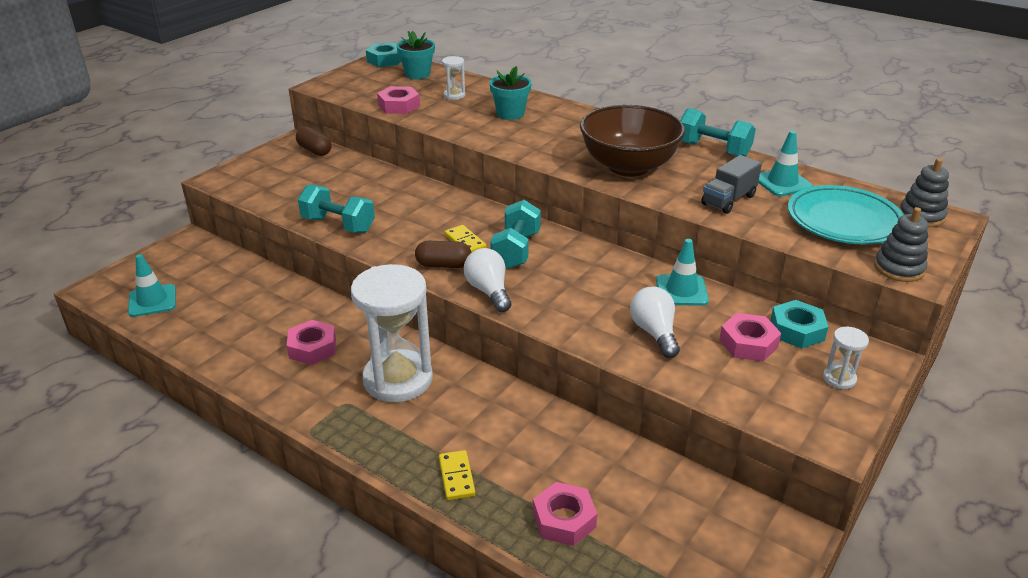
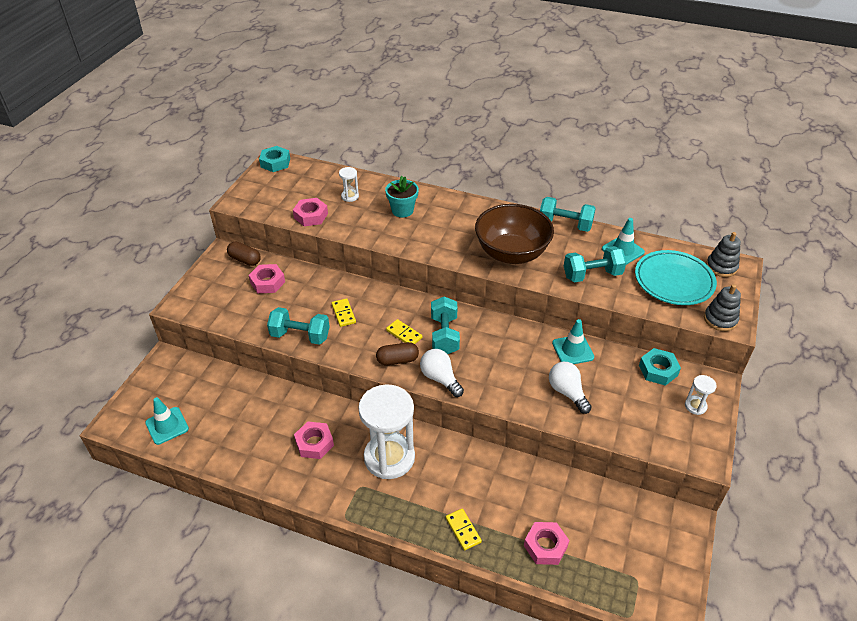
camera: 15 degrees left, 10 degrees up
turquoise flower pot [397,31,435,79] -> none
grey truck [701,155,762,214] -> turquoise dumbbell [564,246,626,282]
pink nut [719,313,781,361] -> pink nut moved to [249,264,285,293]
none -> yellow domino [332,298,356,327]

